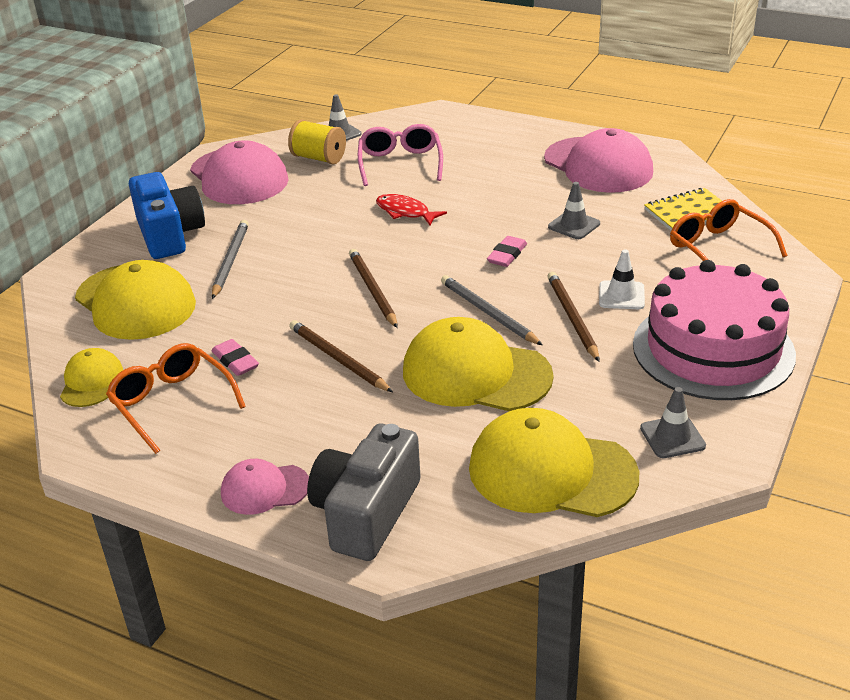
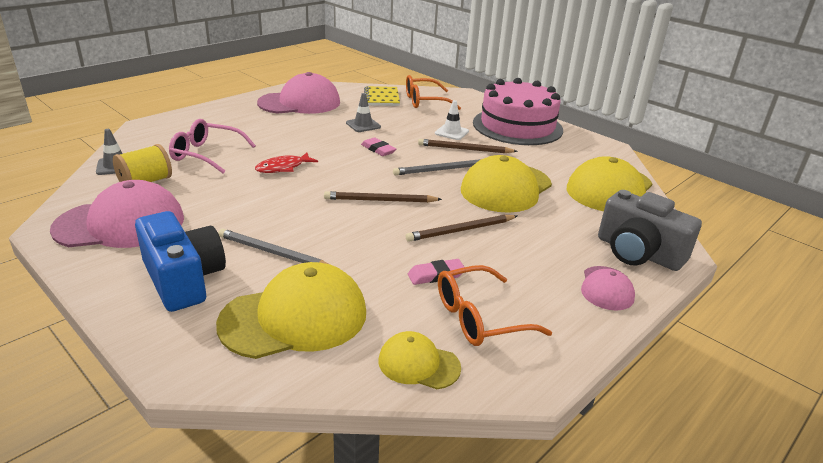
camera: 75 degrees left, 5 degrees down
blue camera [129,172,205,259] -> blue camera turned 60 degrees clockwise [135,211,226,312]
grey traffic cone [640,387,706,458] -> none

